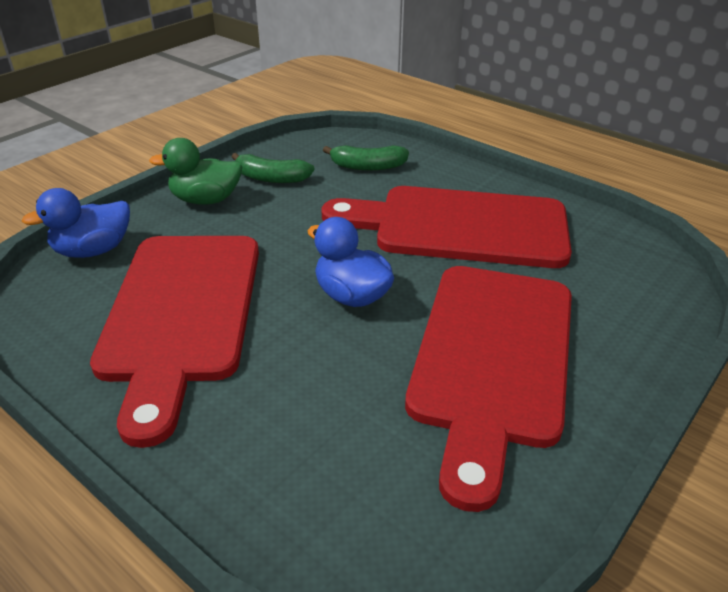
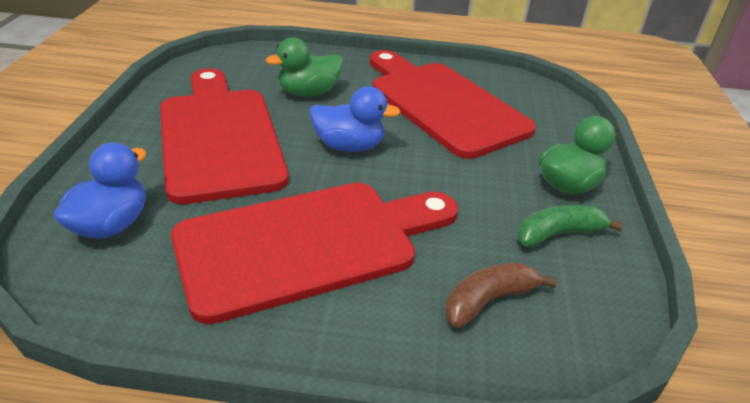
camera: 145 degrees right, 0 degrees up
blue duck [22,188,130,258] -> blue duck moved to [53,143,147,239]
green banana [323,145,409,171] -> brown banana [445,263,557,328]
none -> green duck [266,37,343,97]

